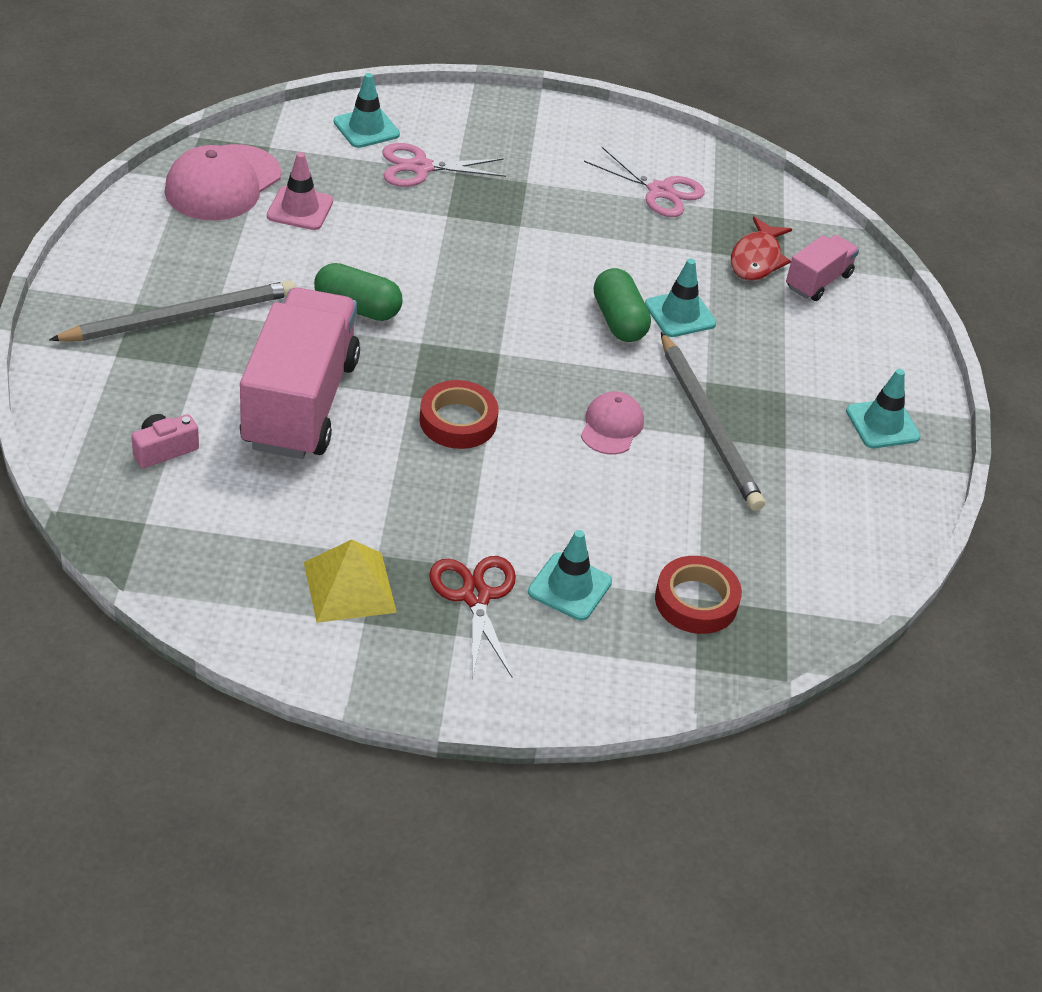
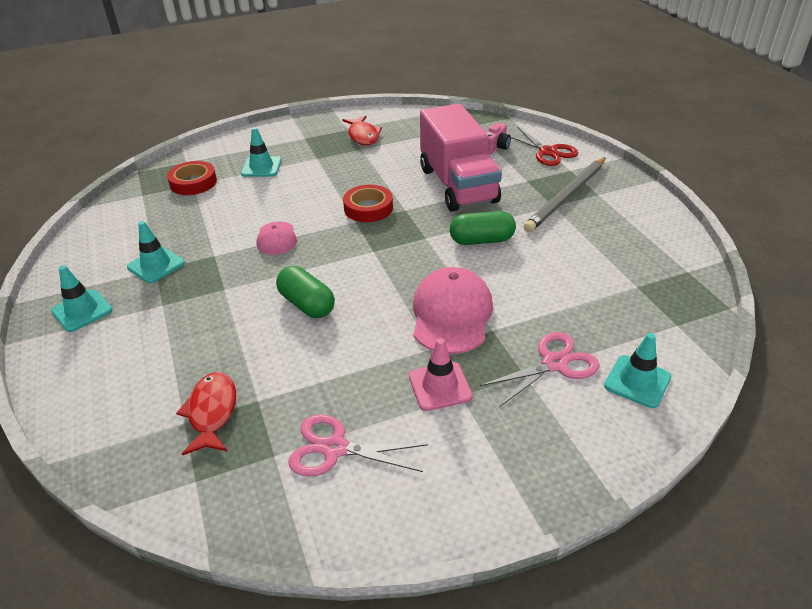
camera: 160 degrees right, 5 degrees down
pink cap [165,144,281,221] -> pink cap moved to [413,267,493,354]
pink traffic cone [267,152,333,230] -> pink traffic cone moved to [409,338,473,411]
yellow pyramid [304,539,397,623] -> red fish [342,115,382,145]
red scissors [429,556,516,679] -> red scissors moved to [511,127,578,166]
turquoise traffic cone [645,259,716,337] -> turquoise traffic cone moved to [127,221,185,283]
grey pencil [661,332,765,511] -> none
pink truck [786,235,859,301] -> none

